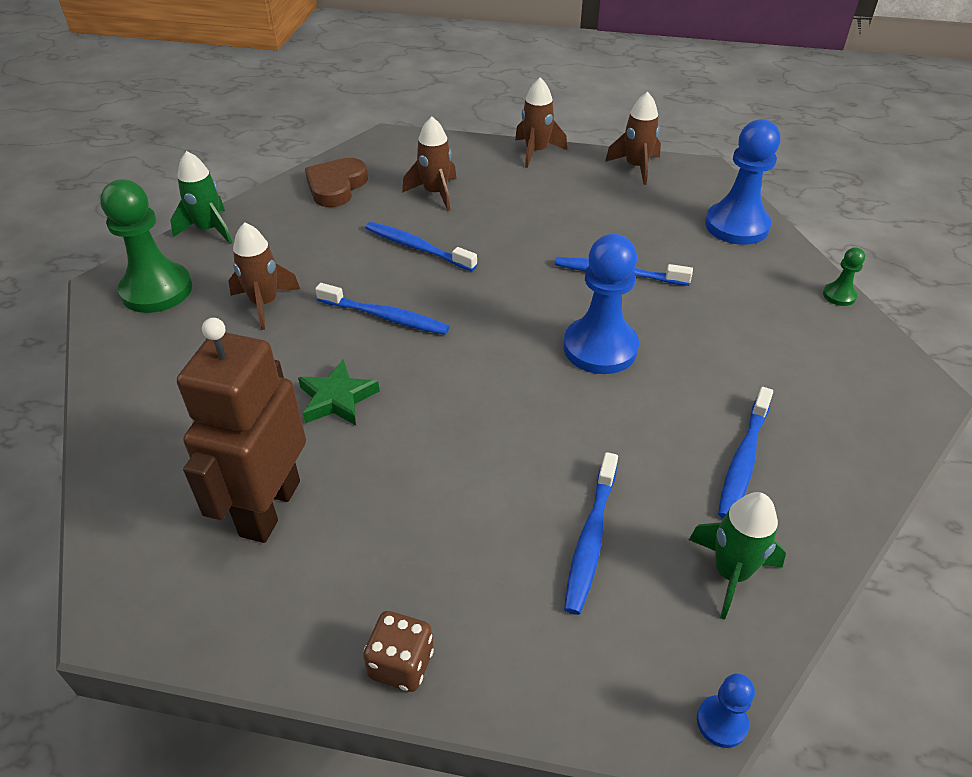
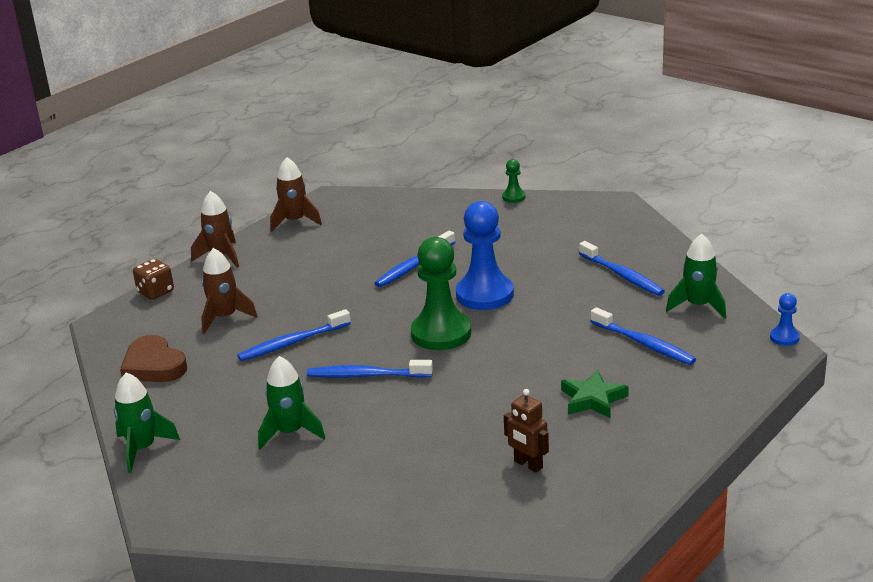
camera: 60 degrees left, 15 degrees down
green pawn [100,179,192,313] -> green pawn moved to [411,237,471,350]
brown robot [177,318,306,543] -> brown robot [504,389,549,473], size x0.47
brown rocket [228,222,300,330] -> green rocket [258,356,325,450]
green star [298,359,379,425] -> green star moved to [561,370,629,418]
blue toothbrush [315,283,450,335] -> blue toothbrush turned 135 degrees counterclockwise [307,360,433,378]
brown dice [363,611,434,692] -> brown dice moved to [133,259,174,300]
blue pawn [705,119,780,245] -> none

